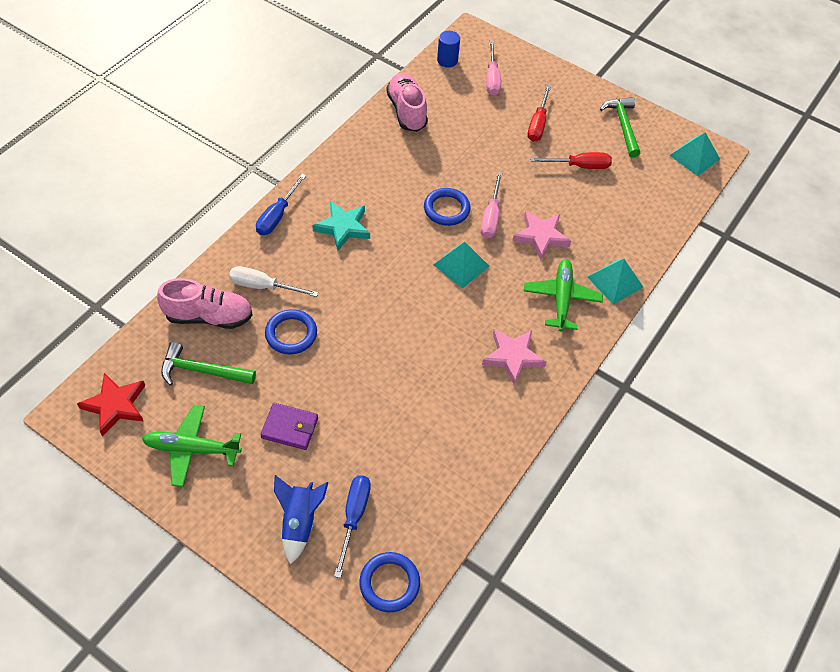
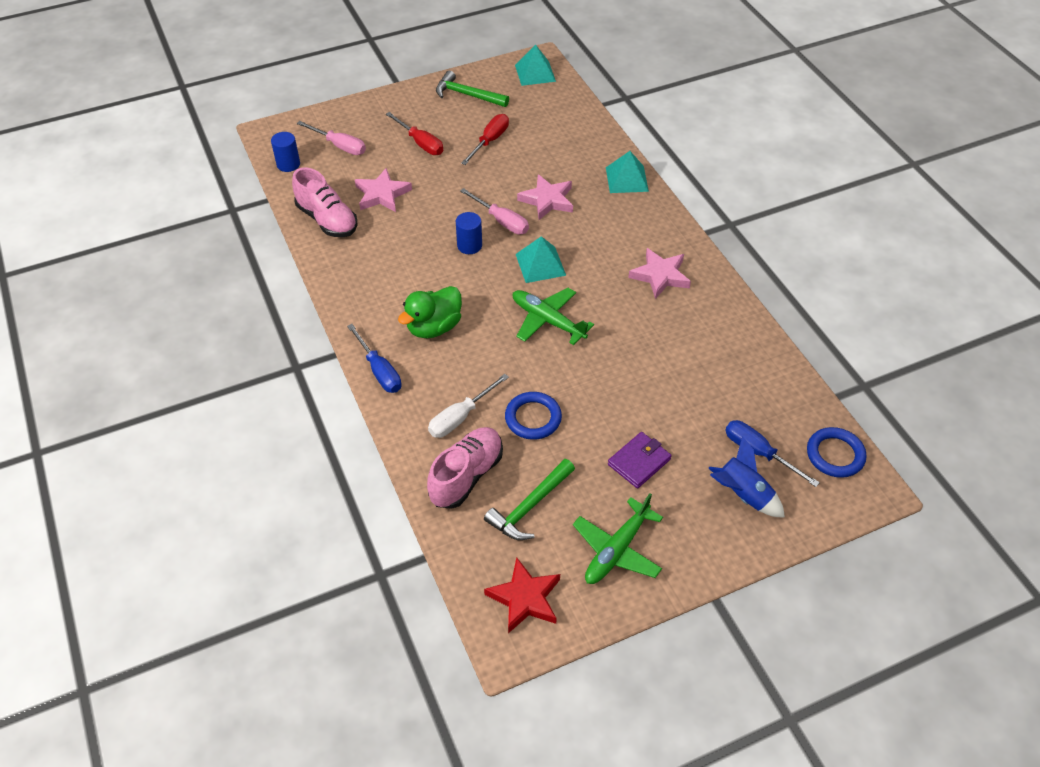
camera: 55 degrees left, 5 degrees down
turquoise star [312,201,370,251] -> green duck [398,286,462,338]
pink shoe [386,73,428,132] -> pink shoe turned 150 degrees counterclockwise [292,167,358,237]
blue ring [424,188,471,226] -> blue cylinder [456,212,482,254]
green plane [524,259,603,332] -> green plane moved to [513,288,594,345]
none -> pink star [355,168,412,212]

